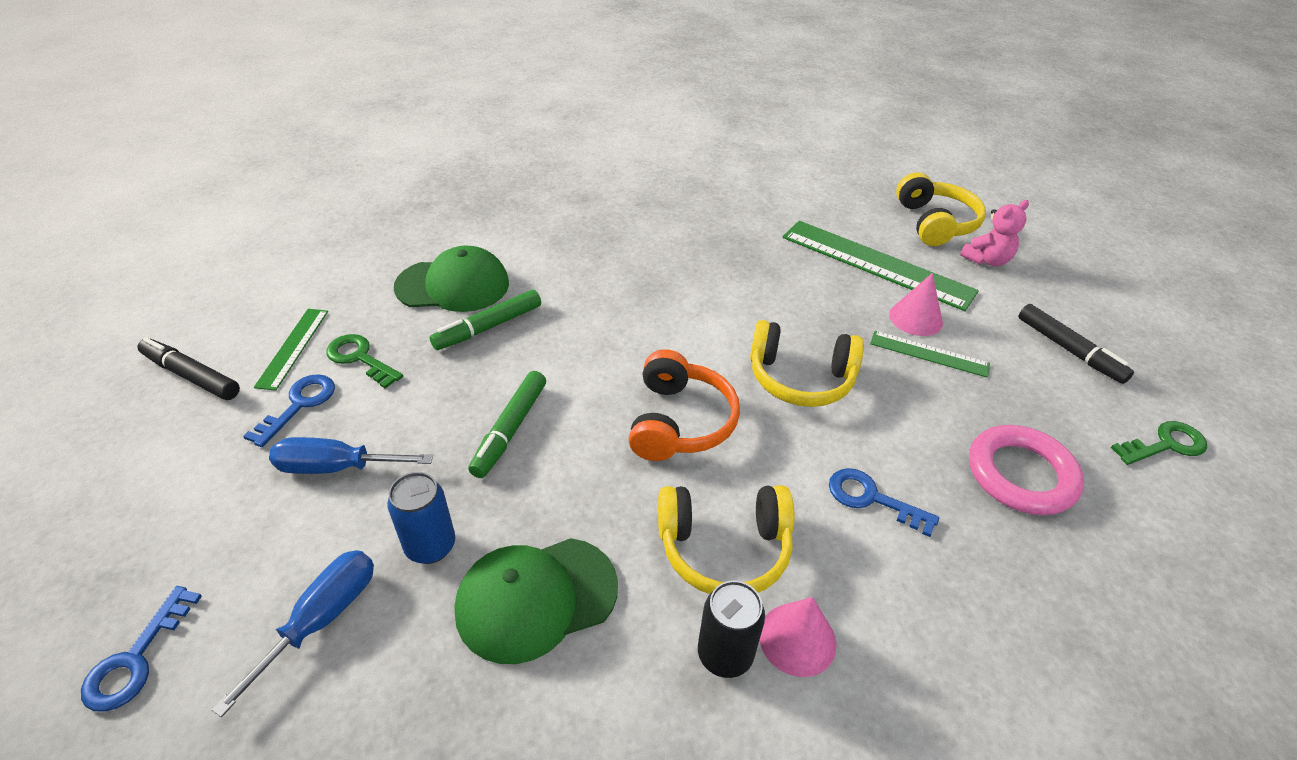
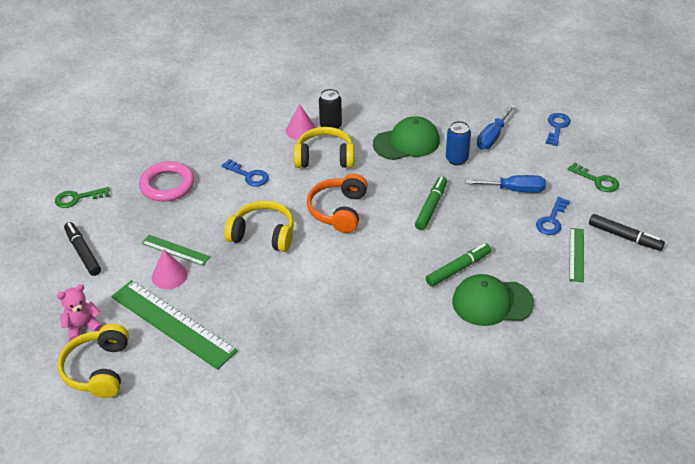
camera: 175 degrees left, 0 degrees up
green key [326,334,403,389] -> green key moved to [568,162,619,192]

